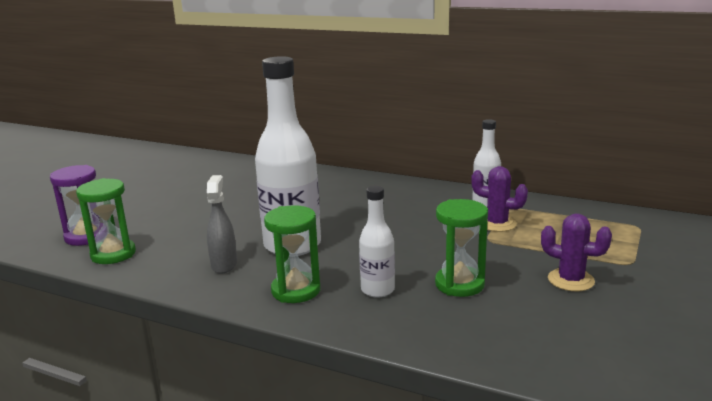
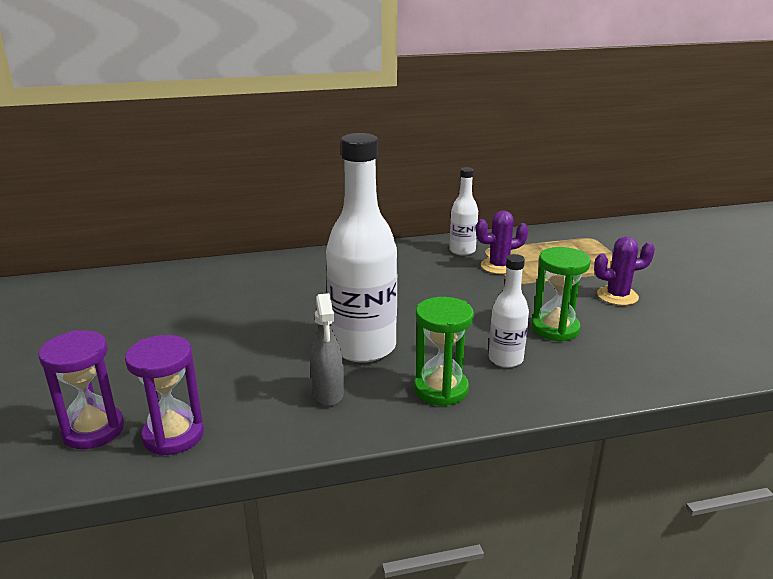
camera: 40 degrees left, 5 degrees up
green hourglass [76,178,136,264] -> purple hourglass [125,335,204,456]
grey spray bottle [207,175,237,274] -> grey spray bottle turned 150 degrees counterclockwise [310,293,344,406]

